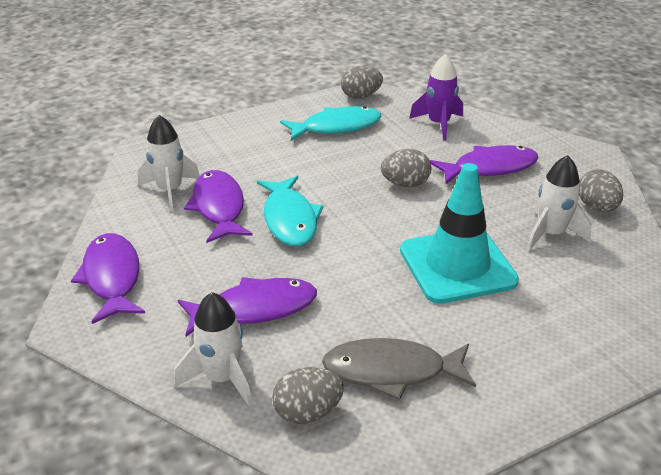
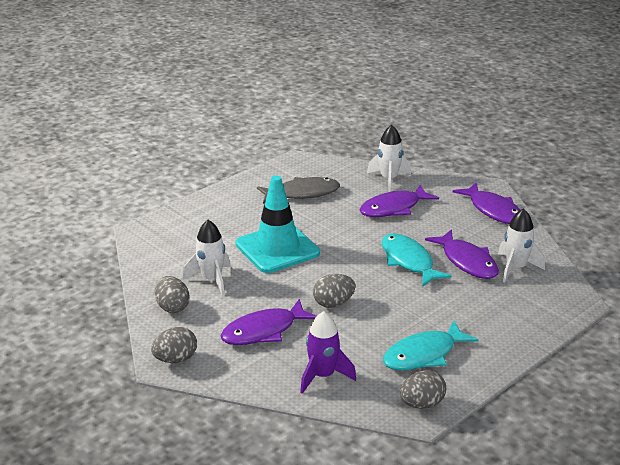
camera: 165 degrees right, 5 degrees down
grey egg [272,367,344,424] -> grey egg moved to [151,327,197,363]

